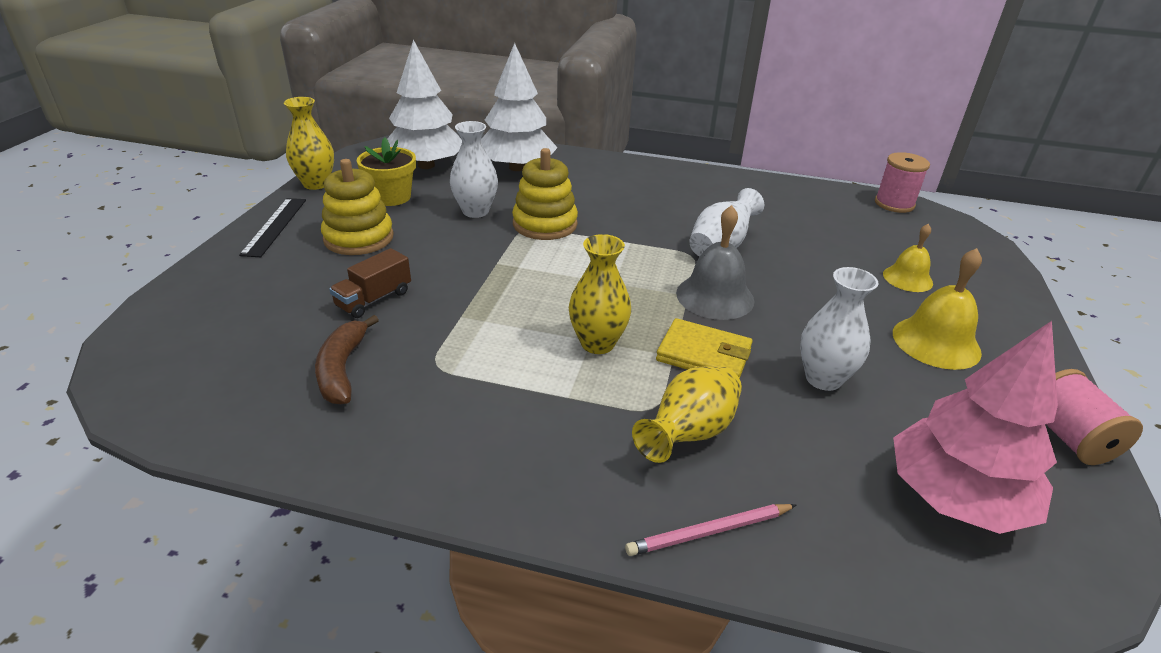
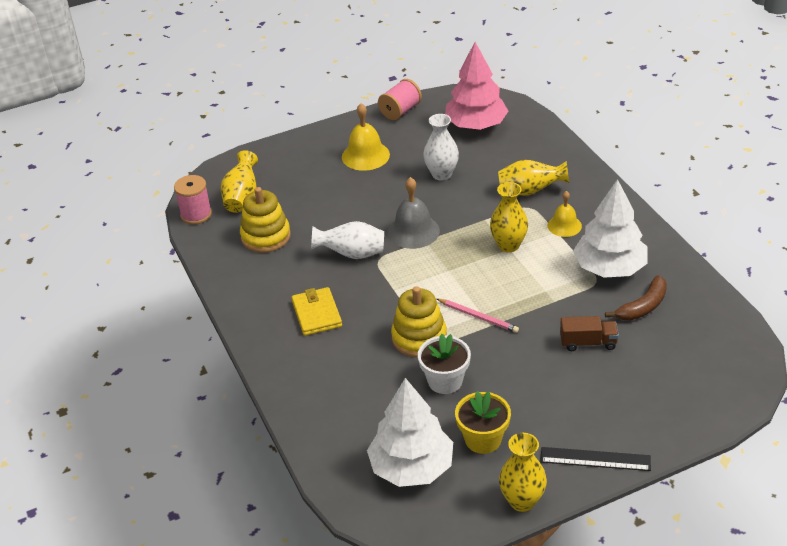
camera: 125 degrees left, 5 degrees up
black ruler [239,198,306,257] -> black ruler turned 45 degrees clockwise [540,447,651,471]
yellow stacking toy [321,159,394,255] -> yellow stacking toy moved to [240,187,291,253]
white vase [450,121,498,218] -> white flower pot [418,334,471,394]
white tree [481,43,558,171] -> white tree moved to [573,179,648,278]
pink pencil [625,504,796,556] -> pink pencil moved to [437,299,519,333]
yellow wallet [656,318,753,379] -> yellow wallet moved to [291,287,342,336]
yellow bell [883,223,933,292] -> yellow bell moved to [548,191,582,237]
none -> yellow vase [221,150,258,213]

